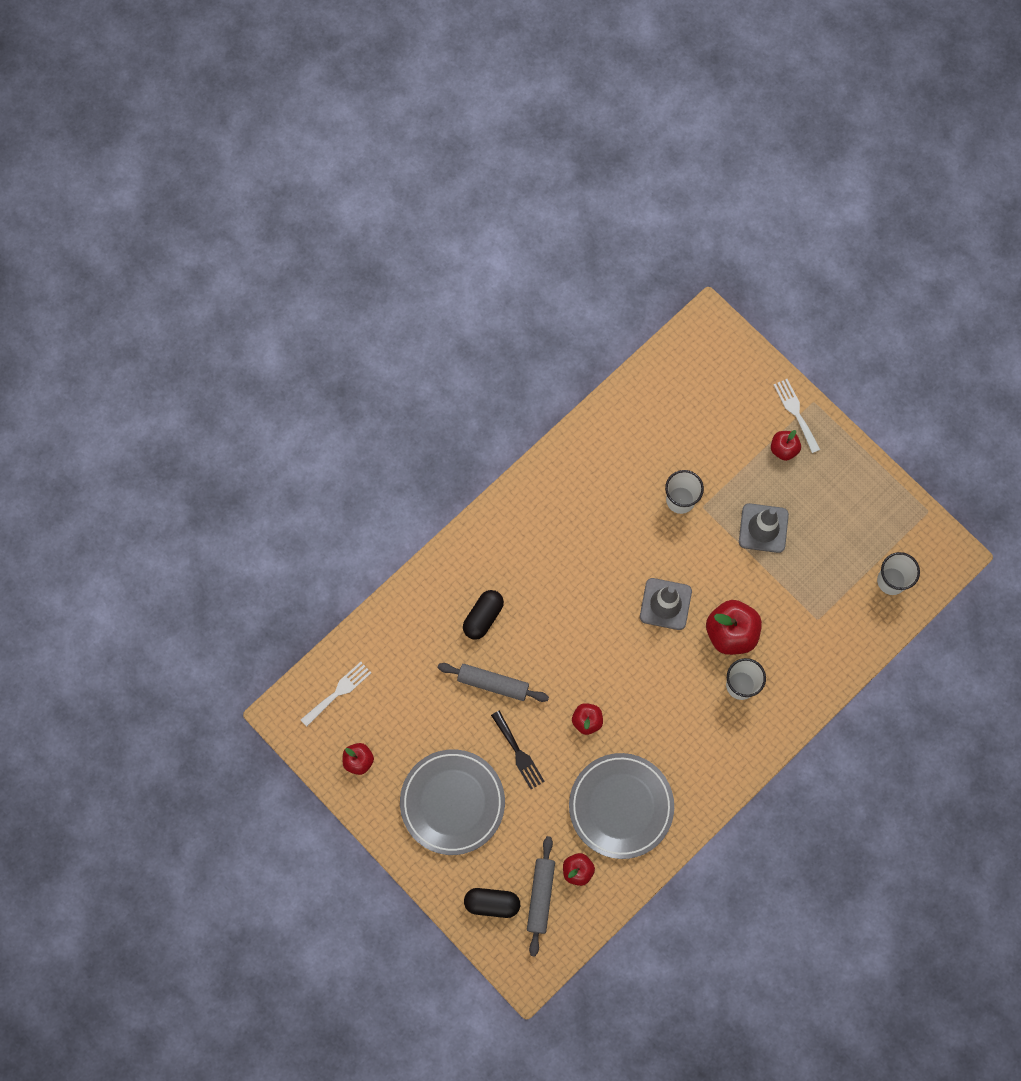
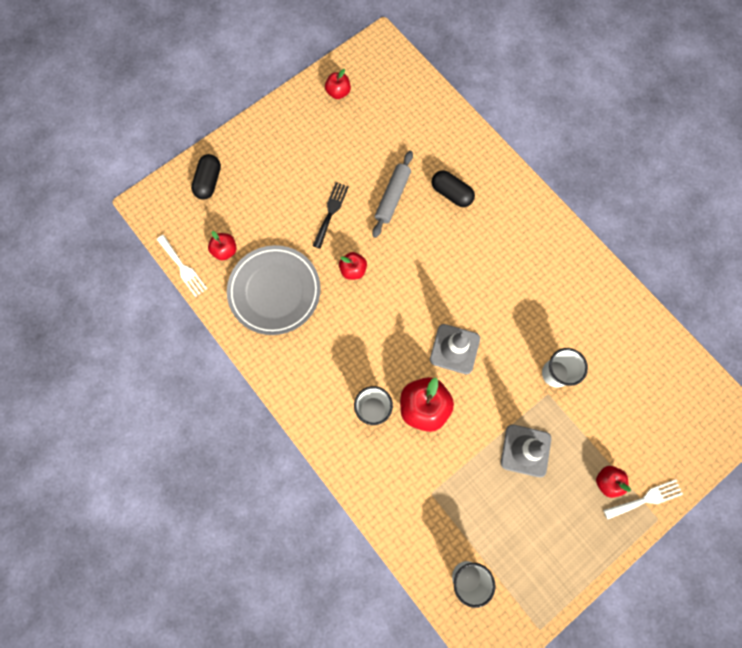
camera: 95 degrees right, 0 degrees up
white fork [301,662,371,727] -> white fork moved to [157,235,207,297]
grey plate [400,749,505,855] -> none
black fork [491,710,545,789] -> black fork turned 135 degrees clockwise [313,182,349,249]
grey rolling pin [527,836,555,956] -> none

